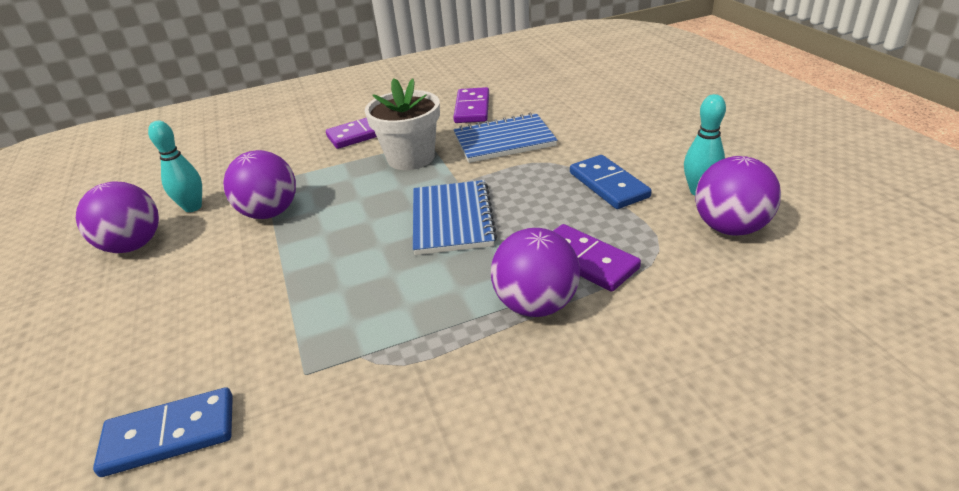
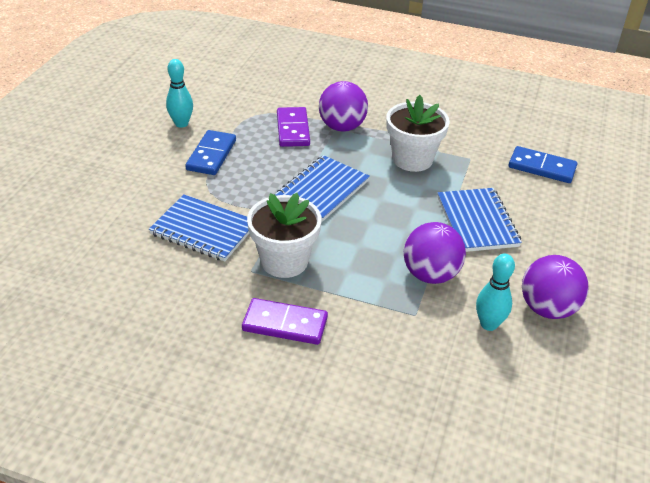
camera: 145 degrees left, 5 degrees up
purple domino [453,87,489,123] -> none
purple ball [695,156,781,236] -> none
none -> white flower pot [386,95,450,172]
none -> blue notebook [438,188,522,252]

